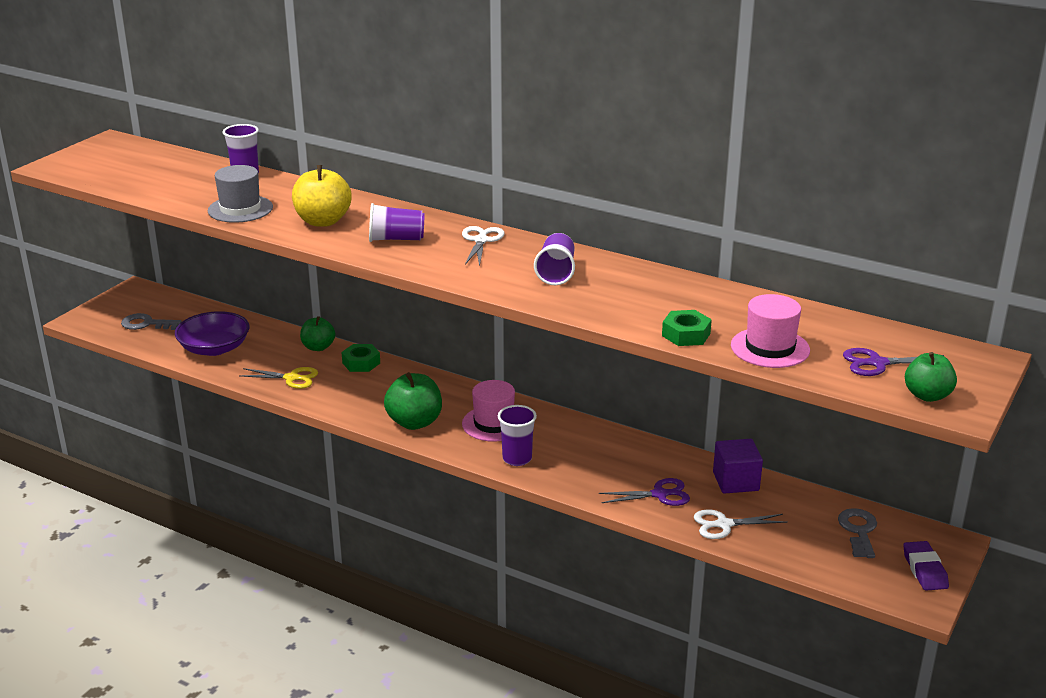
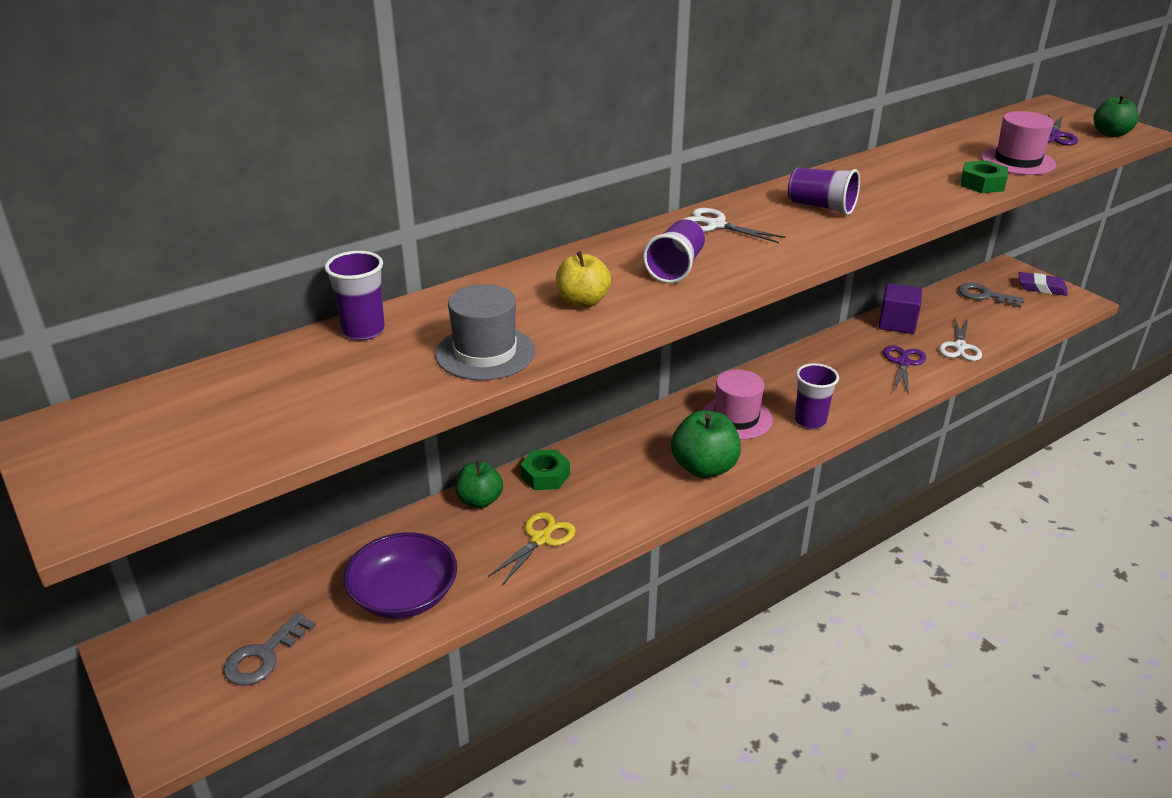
camera: 65 degrees left, 5 degrees up
yellow apple [292,165,352,227] -> yellow apple [556,251,611,308], size x0.66

